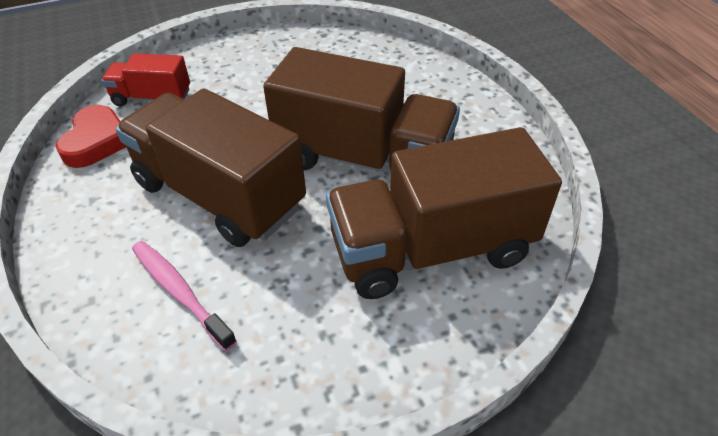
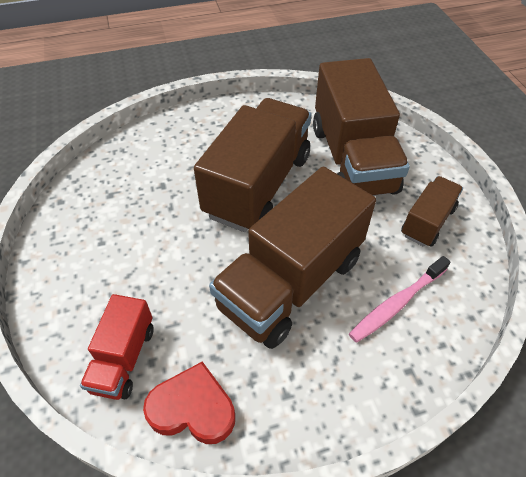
camera: 85 degrees left, 5 degrees up
none -> brown truck [401,176,463,247]

